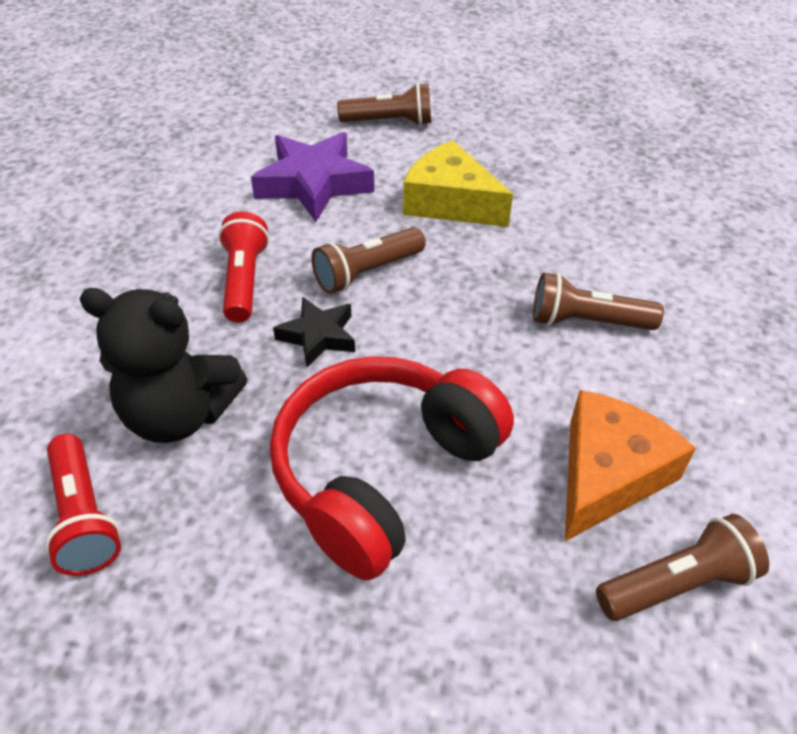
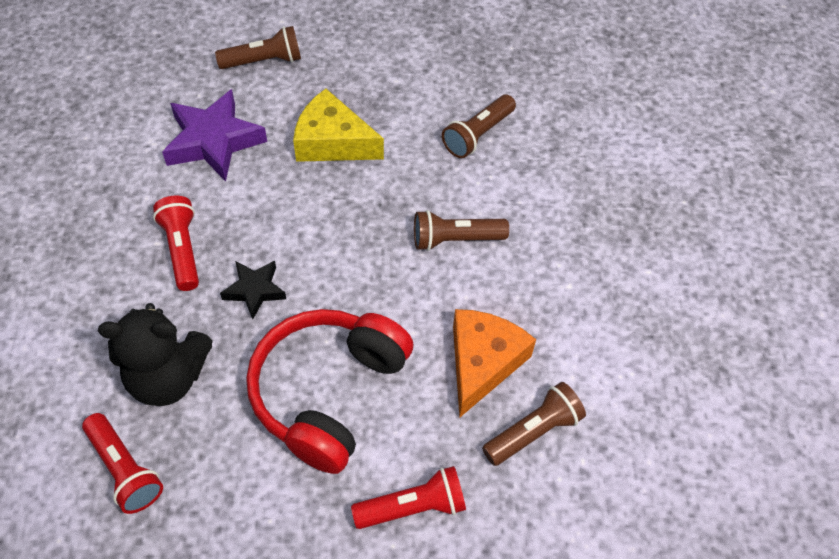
camera: 15 degrees left, 10 degrees up
brown flashlight [311,227,426,294] -> brown flashlight moved to [442,95,516,158]
none -> red flashlight [351,466,466,529]

